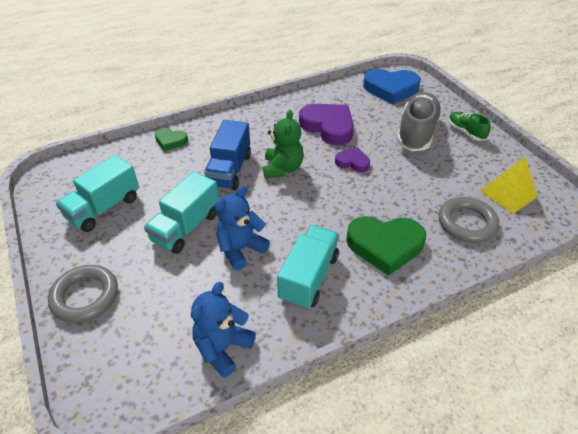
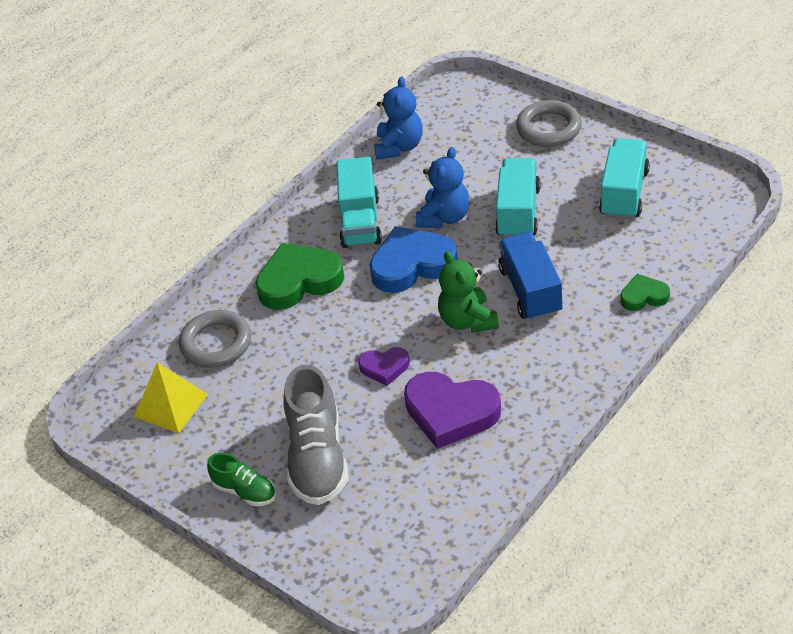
camera: 160 degrees right, 0 degrees up
blue heart [363,69,421,104] -> blue heart moved to [369,226,458,293]

